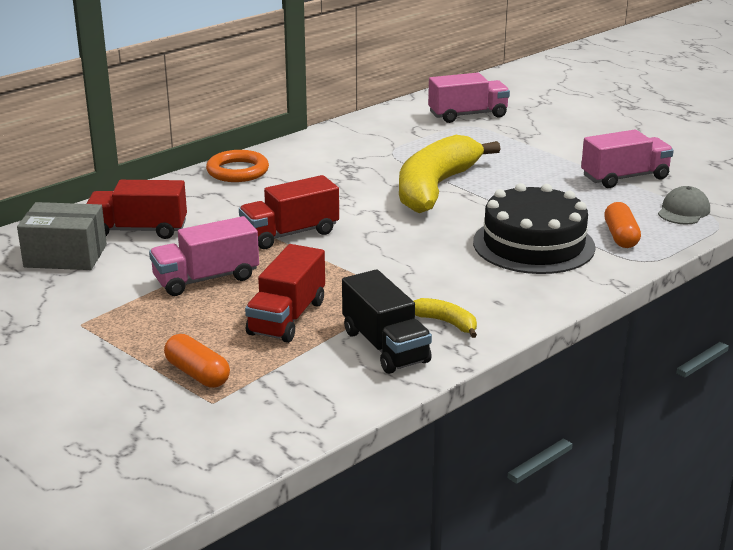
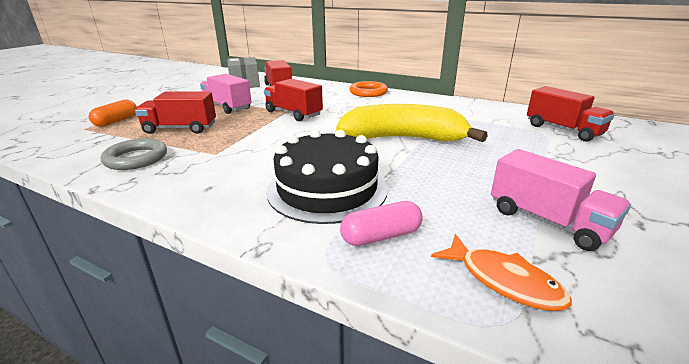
camera: 70 degrees right, 0 degrees up
black truck [342,269,432,374] -> grey ring [101,138,167,170]
yellow banana [414,298,477,338] -> none
pink truck [428,73,510,123] -> red truck [527,86,615,142]
orange capsule [604,202,641,248] -> pink capsule [340,201,423,246]
grey cap [658,186,710,224] -> orange fish [431,234,572,311]

